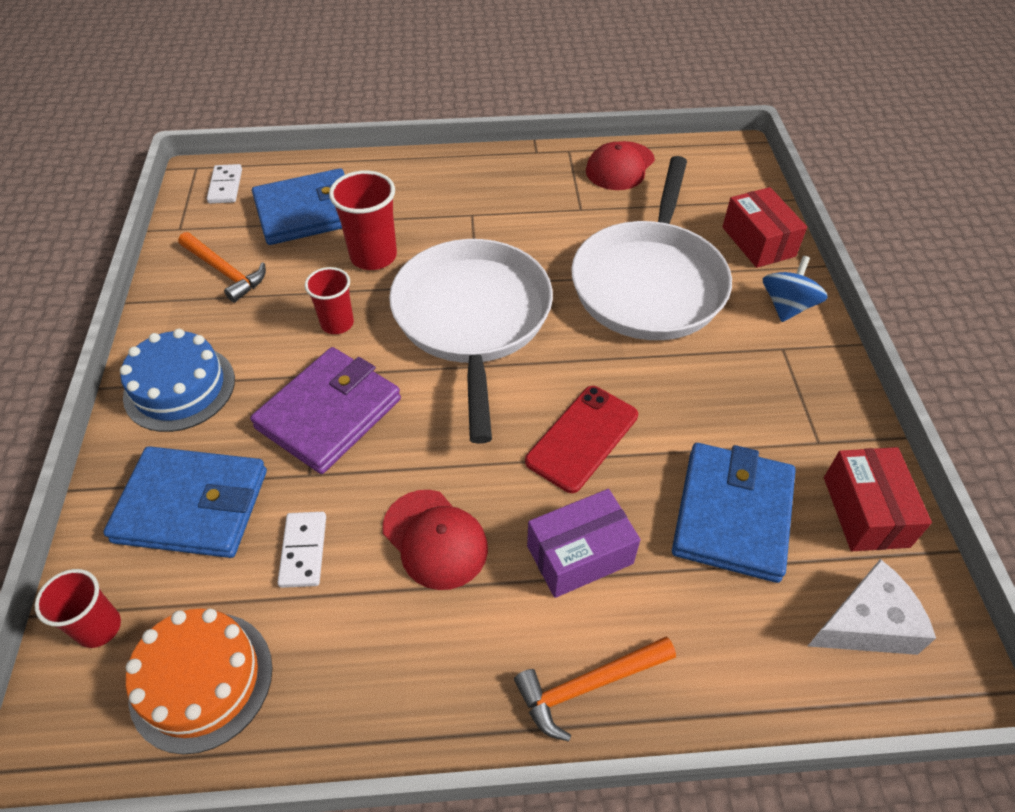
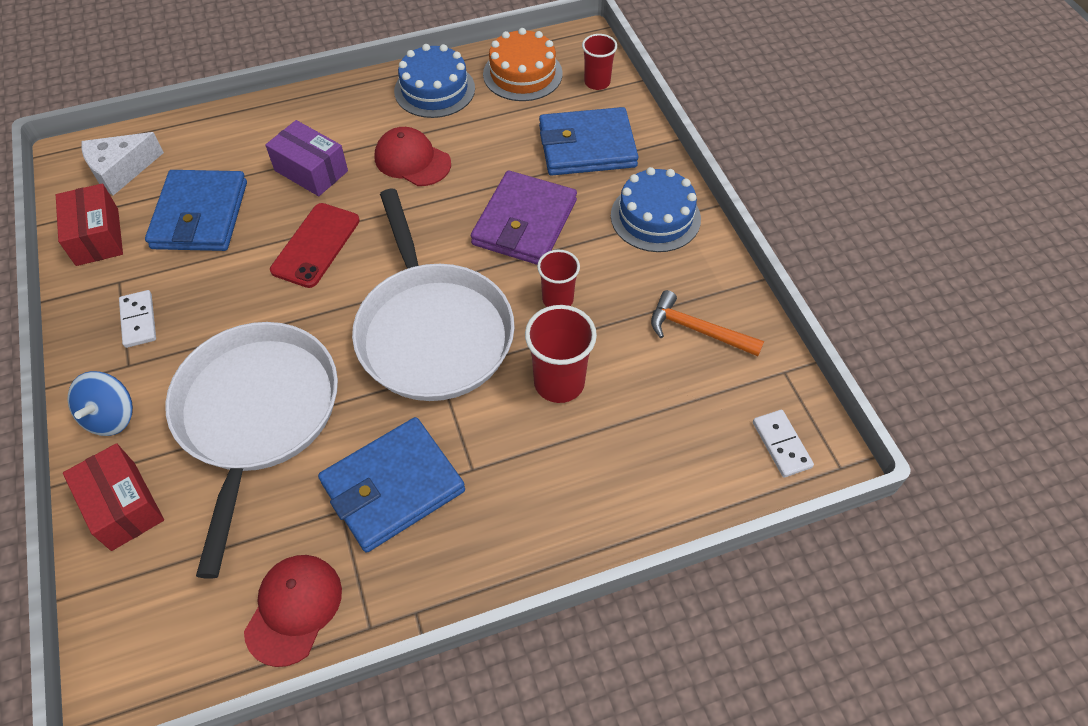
camera: 165 degrees right, 5 degrees up
blue wallet [252,168,345,245] -> blue wallet moved to [318,417,465,553]
white domino [277,512,326,588] -> white domino moved to [119,290,156,348]
orange hammer [514,636,676,742] -> none
purple box [527,489,640,598] -> purple box turned 75 degrees clockwise [265,120,348,196]
none -> blue cake [394,44,475,118]

